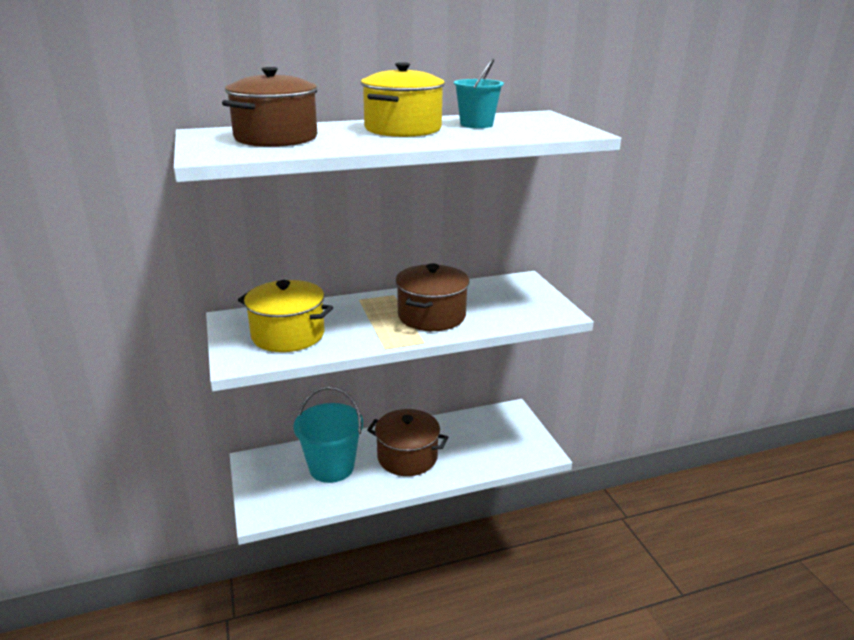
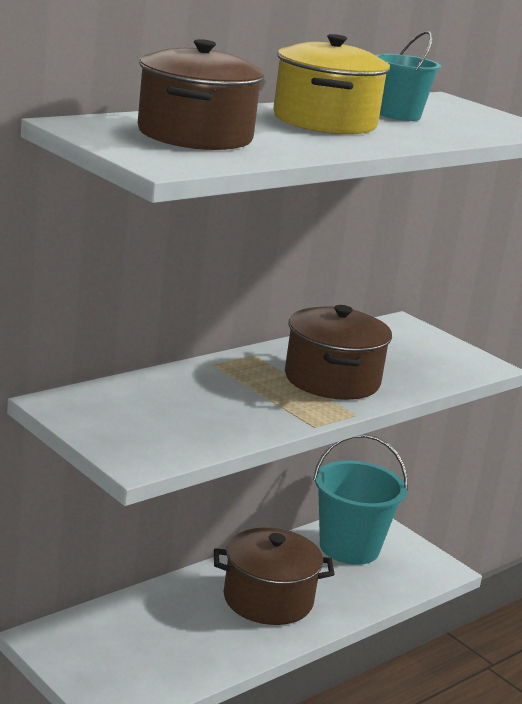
camera: 25 degrees left, 5 degrees down
yellow pot [238,280,333,352] -> none
turquoise bucket [293,386,363,483] -> turquoise bucket moved to [313,434,408,565]

